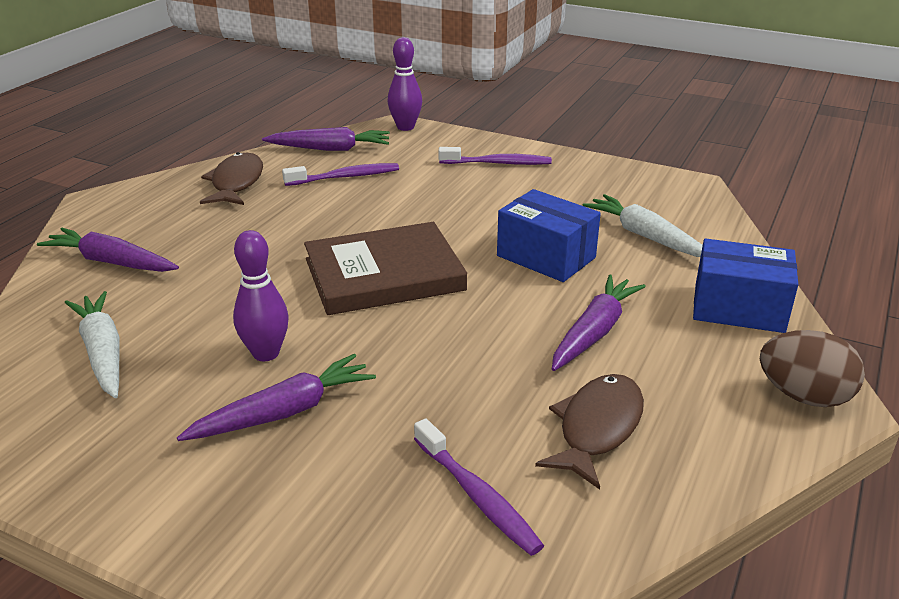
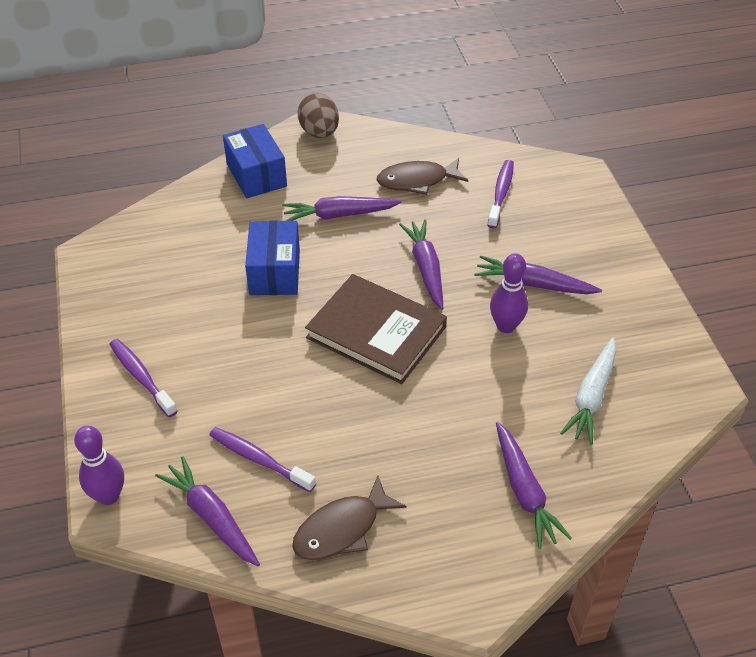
camera: 130 degrees left, 15 degrees up
white carrot [583,194,703,257] -> none
none -> purple carrot [399,220,443,310]

